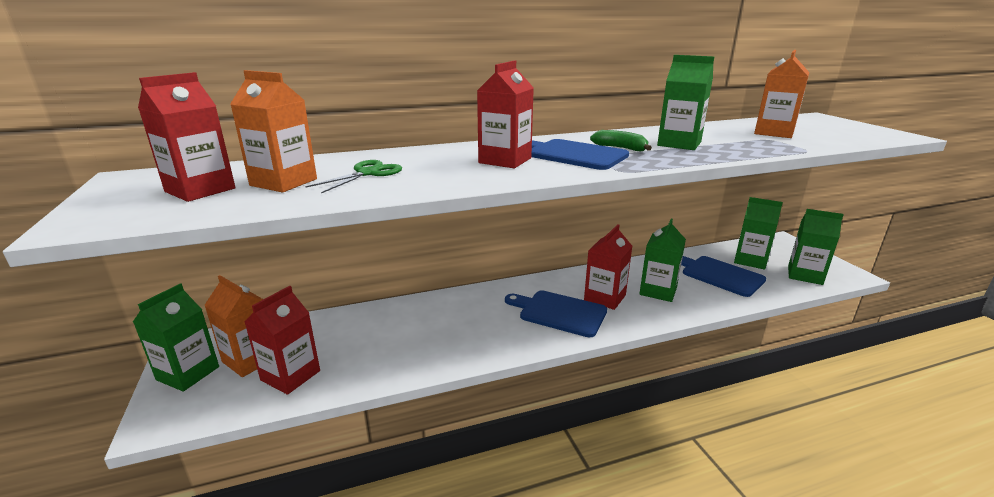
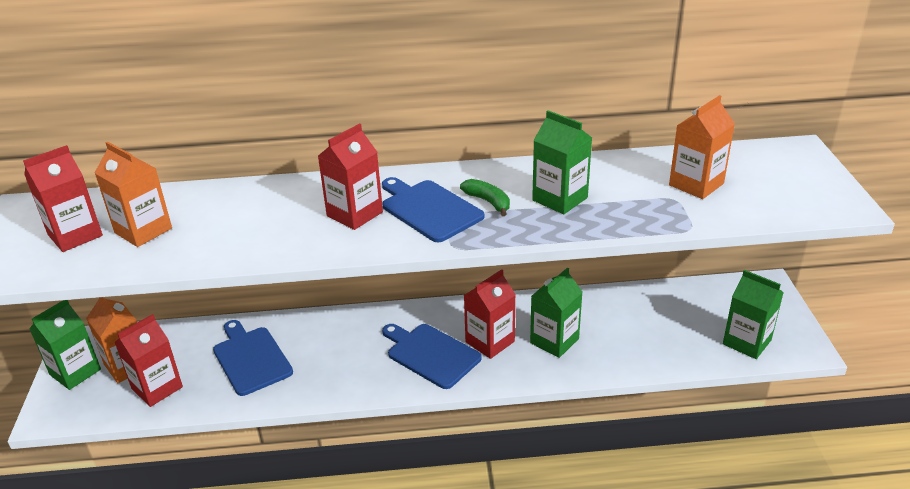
camera: 15 degrees right, 10 degrees up
green scissors [305,160,402,193] -> none
blue cutting board [681,256,766,297] -> blue cutting board moved to [213,320,293,396]
green carton [734,197,783,270] -> none

